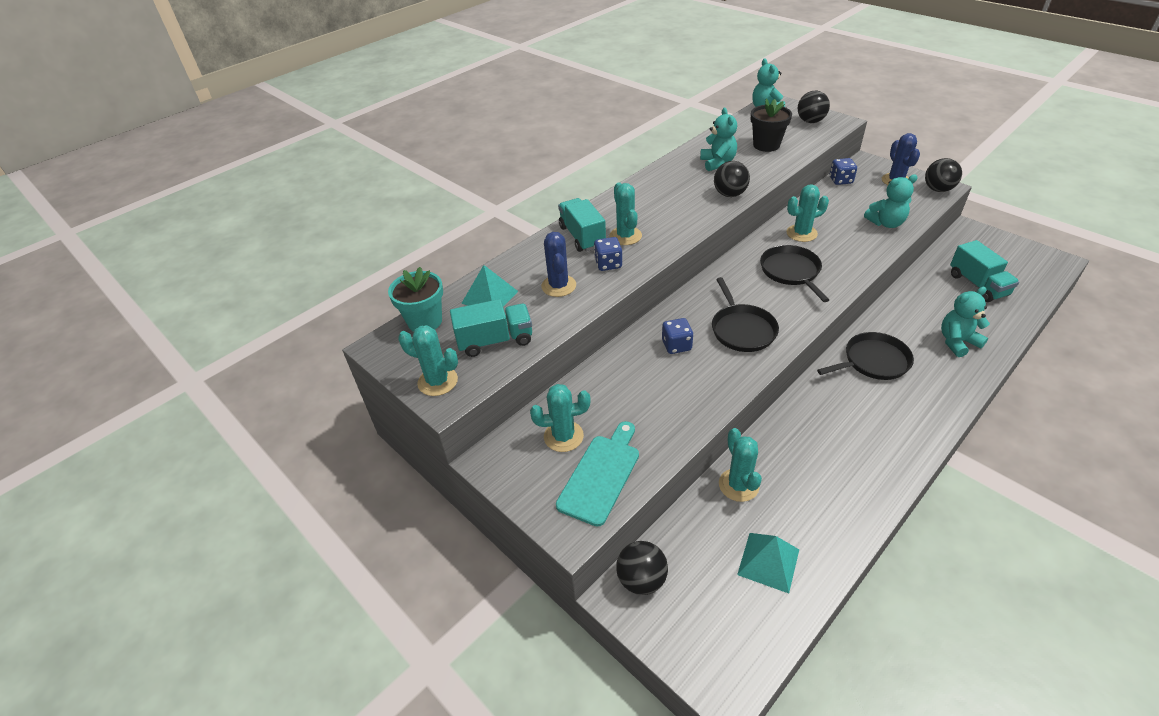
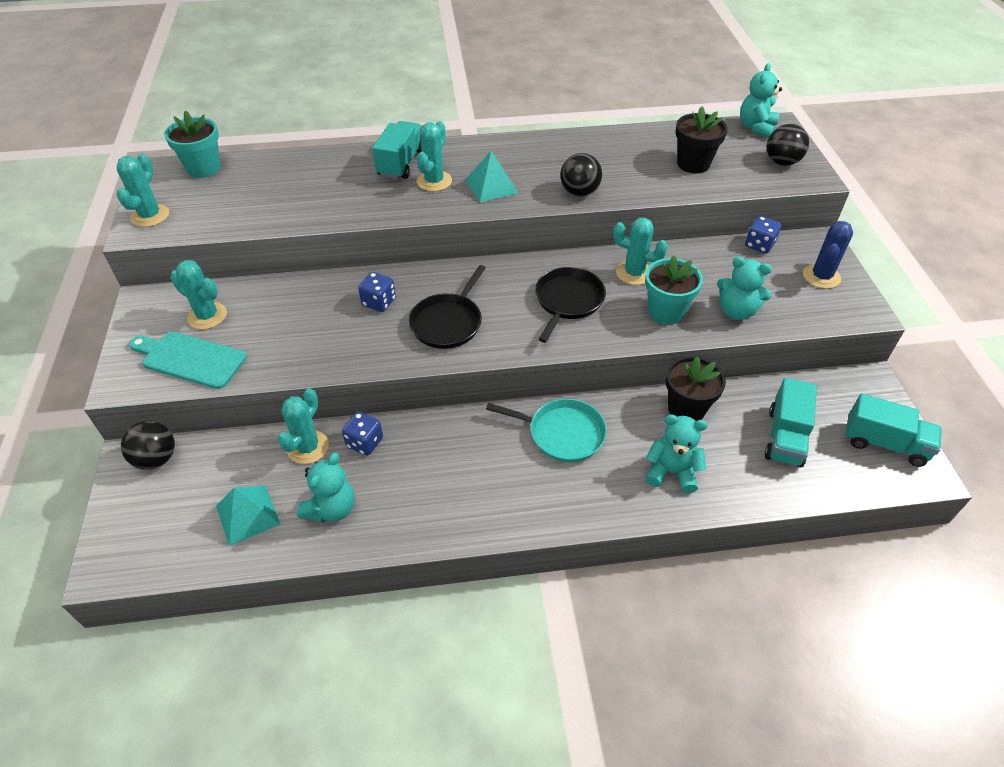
camera: 35 degrees right, 5 degrees up
turquoise cactus [398,325,458,396] -> turquoise cactus turned 45 degrees clockwise [116,153,169,227]
turquoise truck [450,299,532,357] -> turquoise truck moved to [845,393,942,467]
turquoise pyramid [462,265,518,307] -> turquoise pyramid moved to [465,151,518,202]
blue cactus [541,232,576,297] -> none
turquoise cutting board [556,421,639,527] -> turquoise cutting board turned 135 degrees counterclockwise [129,332,247,389]
blue dice [594,237,622,271] -> blue dice moved to [342,412,383,456]
turquoise teddy bear [700,108,737,171] -> turquoise teddy bear moved to [297,453,355,523]
black pan [817,332,914,380] -> turquoise pan [486,399,607,462]
black ball [925,158,962,192] -> none
none -> turquoise flower pot [645,255,703,324]
none -> black flower pot [666,356,726,421]

